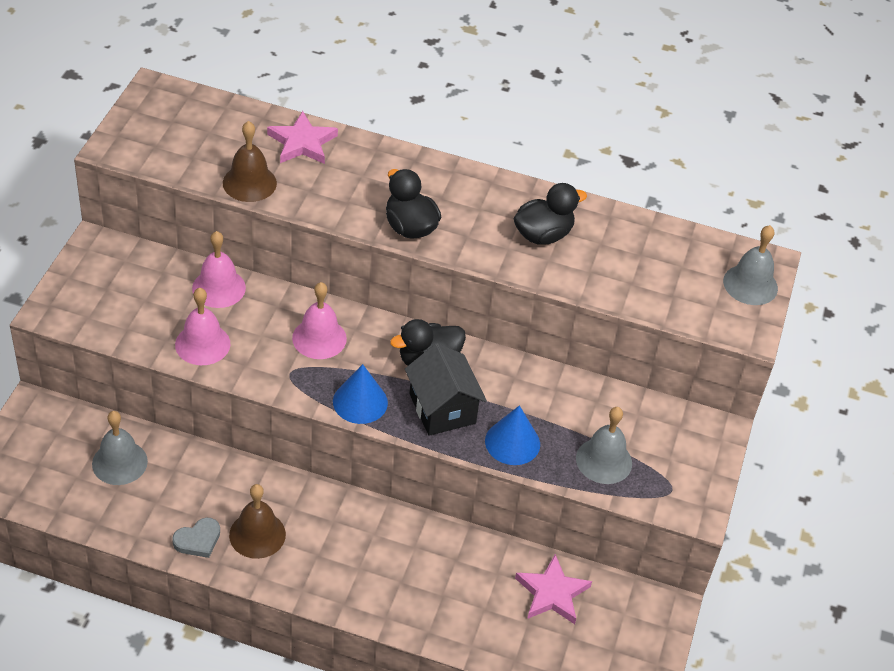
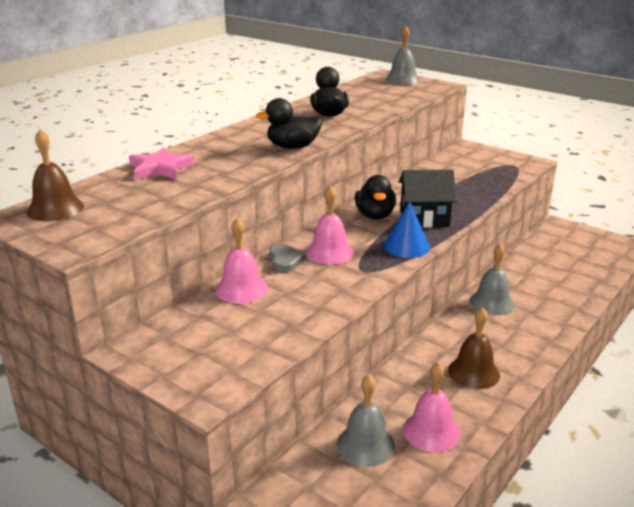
camera: 65 degrees left, 20 degrees down
grey heart [172,517,220,558] -> grey heart moved to [269,245,306,272]
pink bell [175,288,230,365] -> pink bell moved to [403,362,460,452]
brown bell [223,121,277,202] -> brown bell moved to [27,129,84,221]
blue cone [485,405,540,465] -> none
pink star [515,554,592,624] -> none
grey bell [576,407,632,484] -> grey bell moved to [470,243,515,315]

